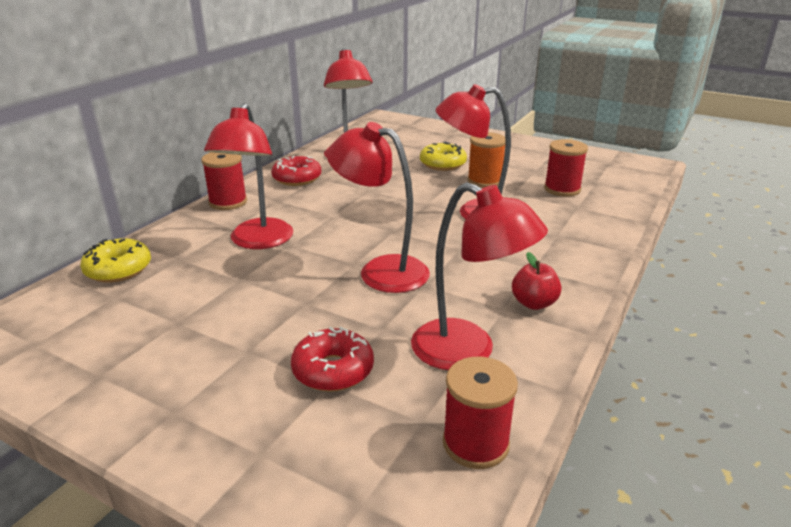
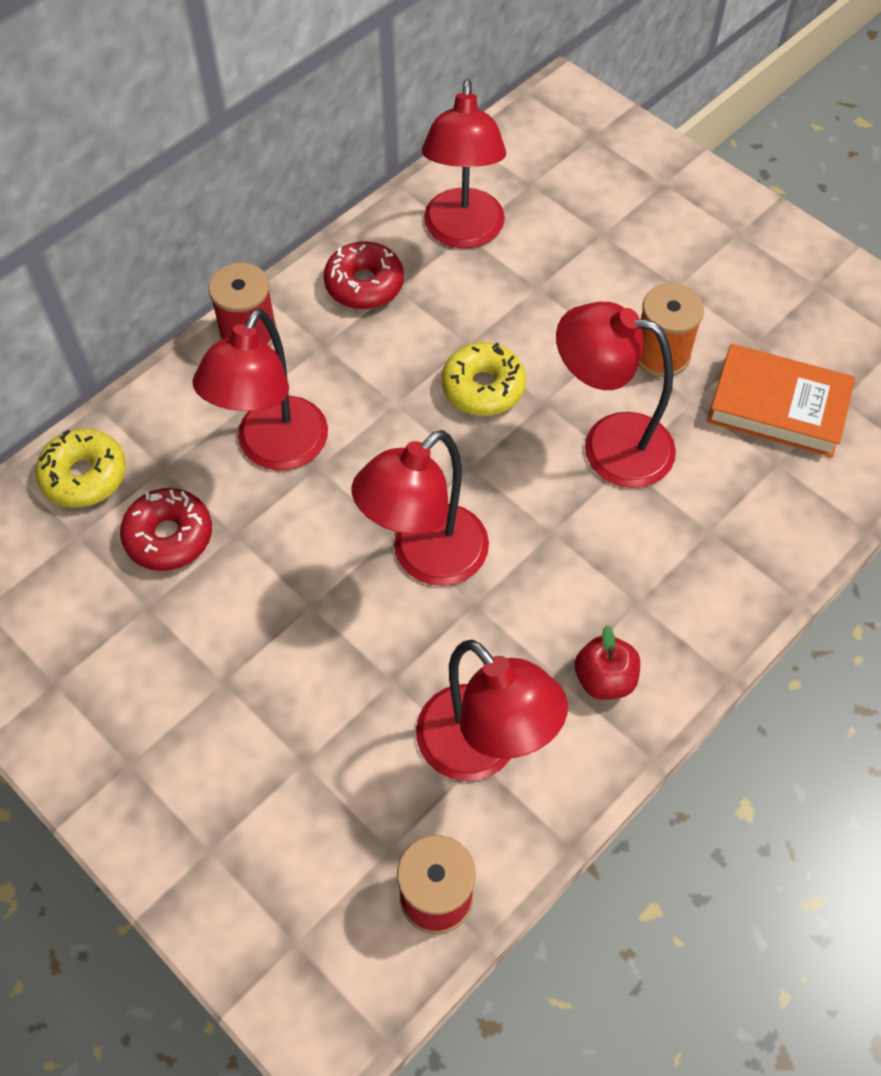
camera: 15 degrees right, 30 degrees up
red donut [291,327,374,392] -> red donut moved to [120,488,212,571]
red lamp [327,122,430,293] -> red lamp turned 90 degrees counterclockwise [351,430,489,586]
yellow donut [420,141,467,171] -> yellow donut moved to [442,342,526,416]
red spool [544,139,588,197] -> orange book [707,344,855,457]

